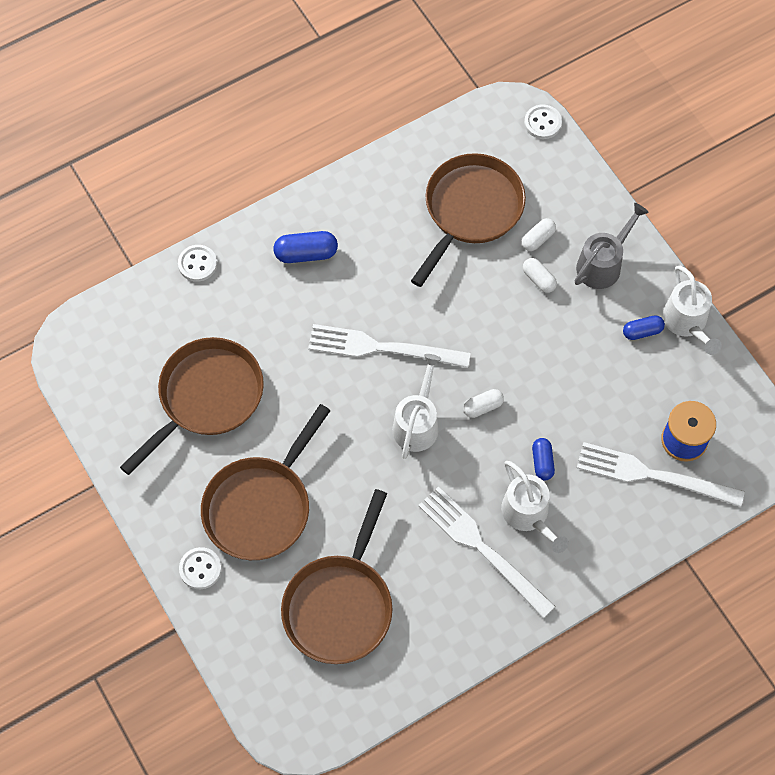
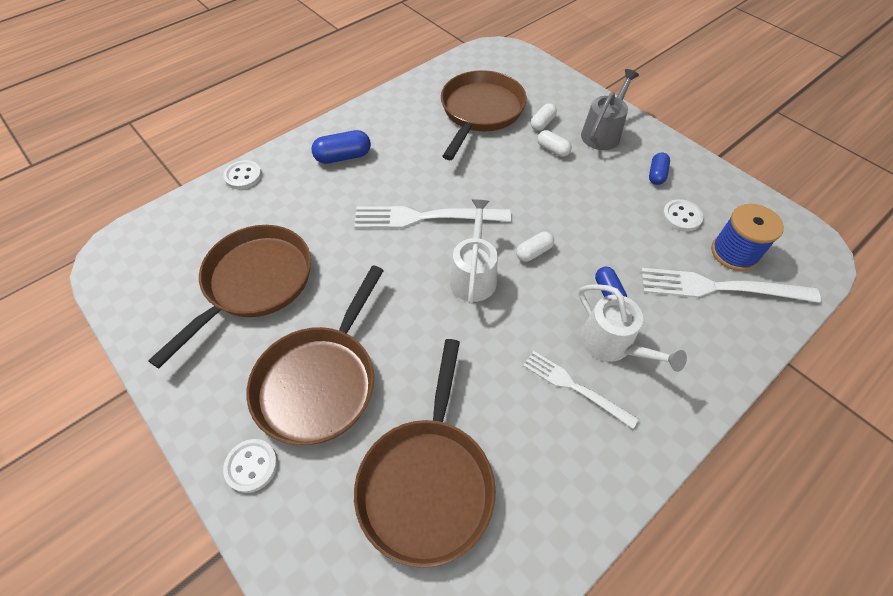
camera: 10 degrees left, 10 degrees down
white fork [418,486,556,618] -> white fork [523,351,639,429], size x0.63
white button [524,105,562,139] -> white button moved to [662,199,703,232]
blue capsule [623,315,665,340] -> blue capsule turned 45 degrees counterclockwise [649,152,670,185]
white watering can [662,266,722,355] -> none

